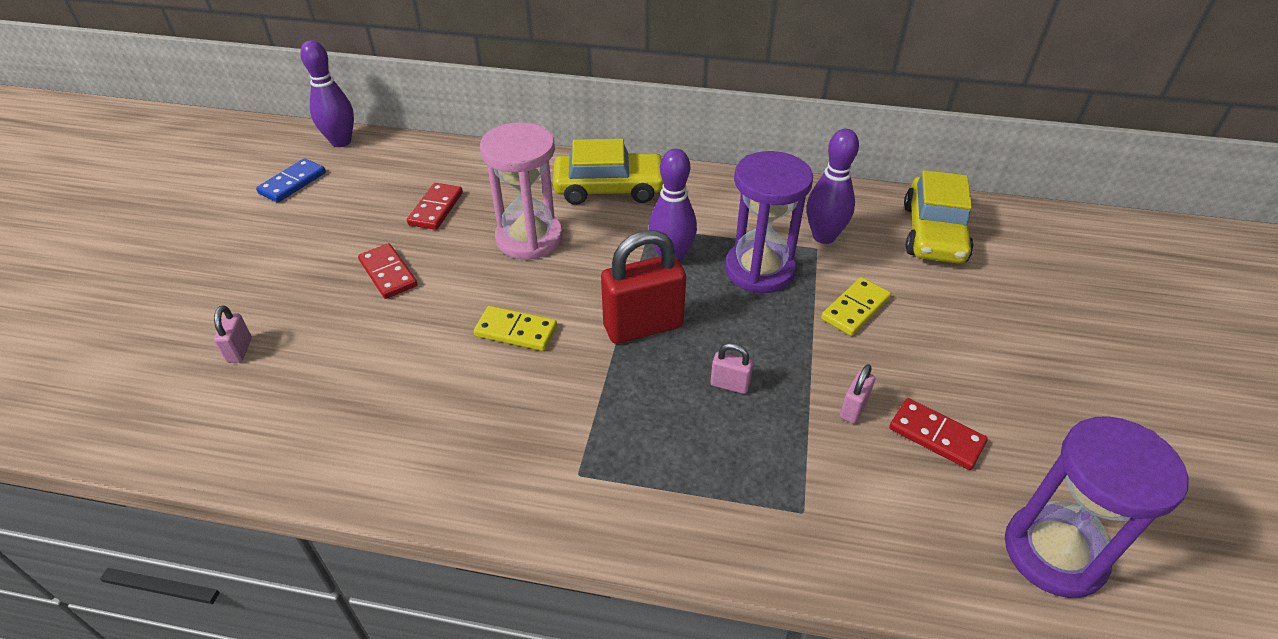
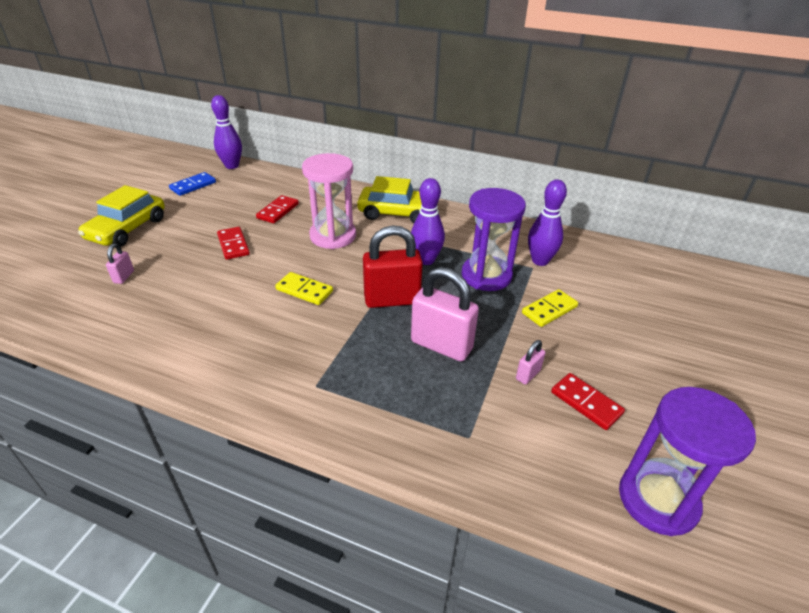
camera: 10 degrees right, 5 degrees down
pink padlock [710,343,753,394] -> pink padlock [411,267,479,361], size x2.17
yellow car [904,170,974,264] -> yellow car moved to [78,185,165,247]

